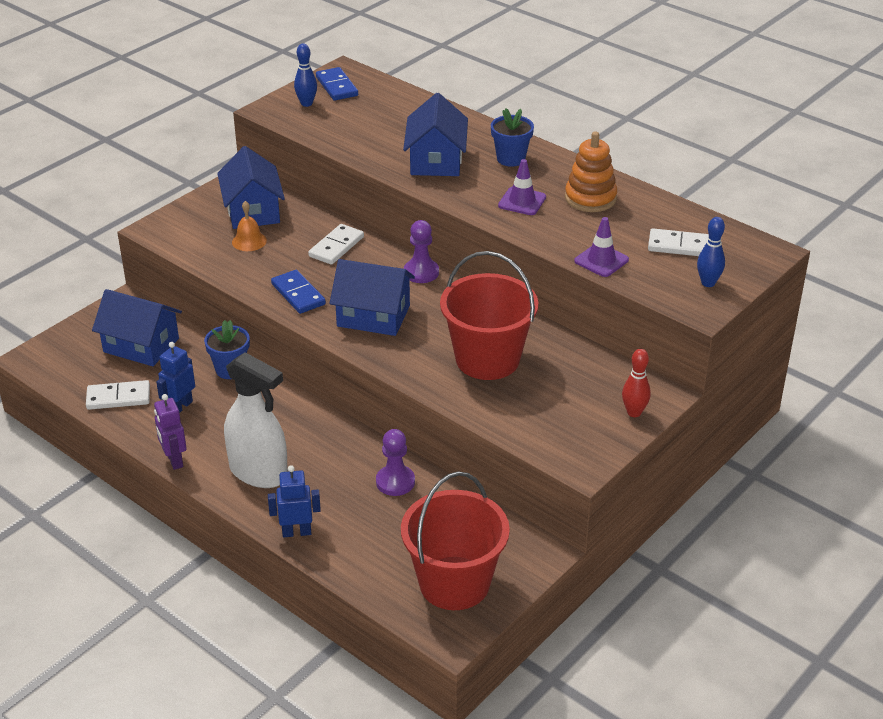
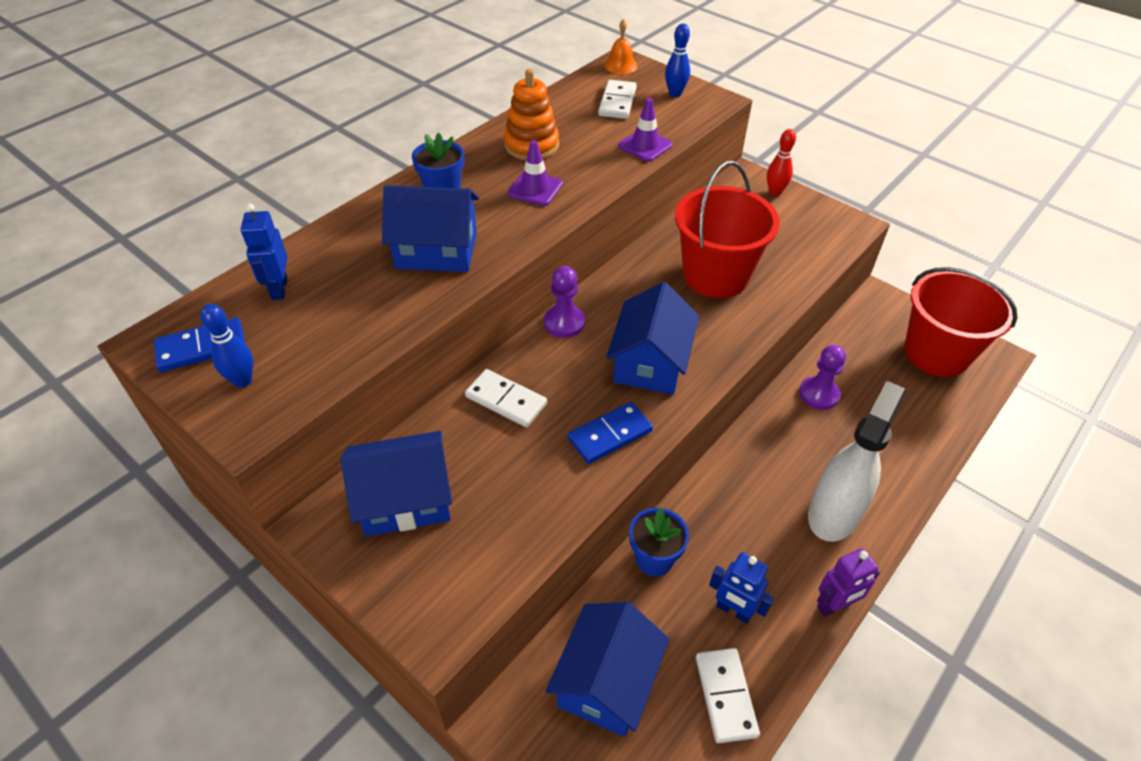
camera: 90 degrees left, 10 degrees up
orange bell [232,201,267,251] -> orange bell moved to [604,19,638,74]
blue robot [268,465,321,537] -> blue robot moved to [241,204,288,300]

